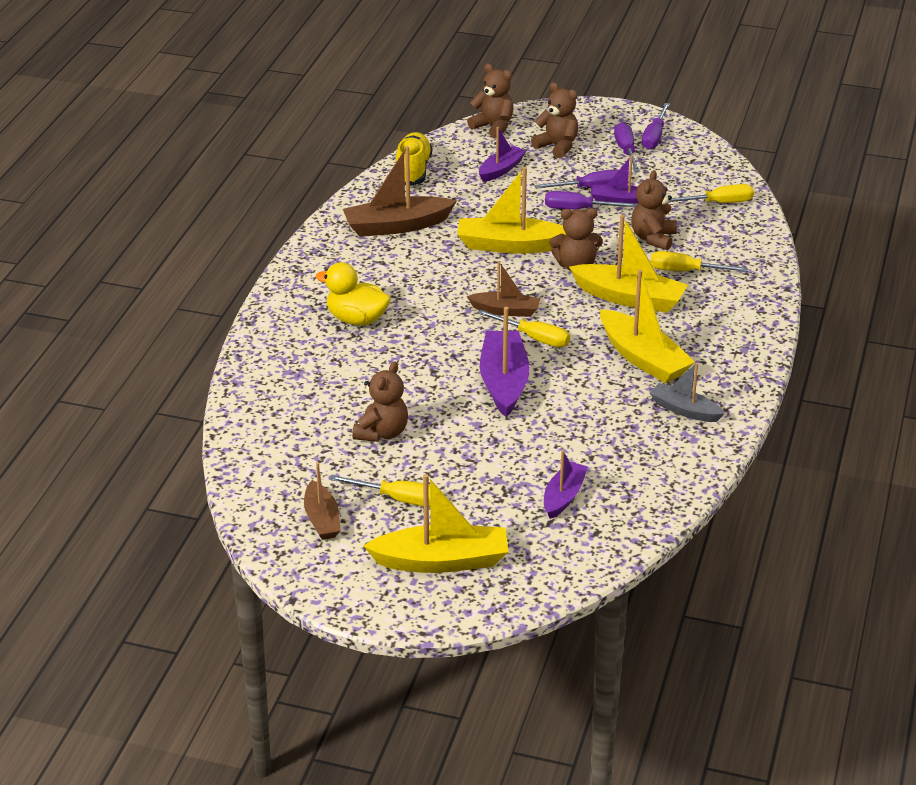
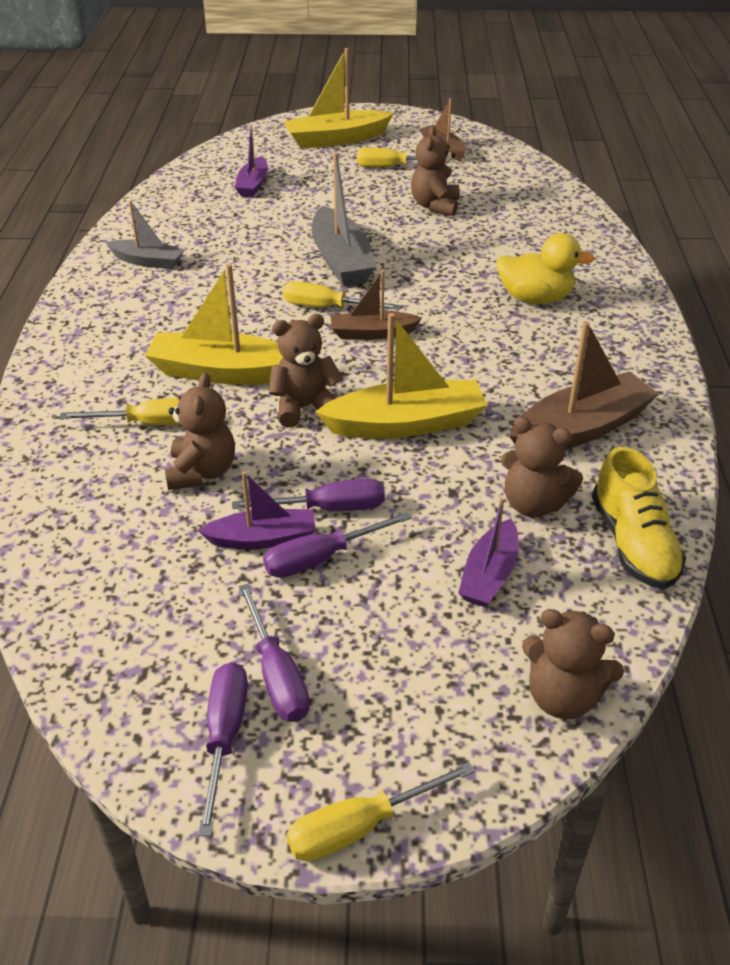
camera: 165 degrees right, 5 degrees up
purple boat [480,307,530,417] -> grey boat [312,152,376,286]
brown teddy bear [531,82,578,158] -> brown teddy bear moved to [501,417,583,517]
yellow boat [600,269,695,383] -> none
yellow screwdriver [669,184,754,203] -> yellow screwdriver moved to [287,762,475,862]

